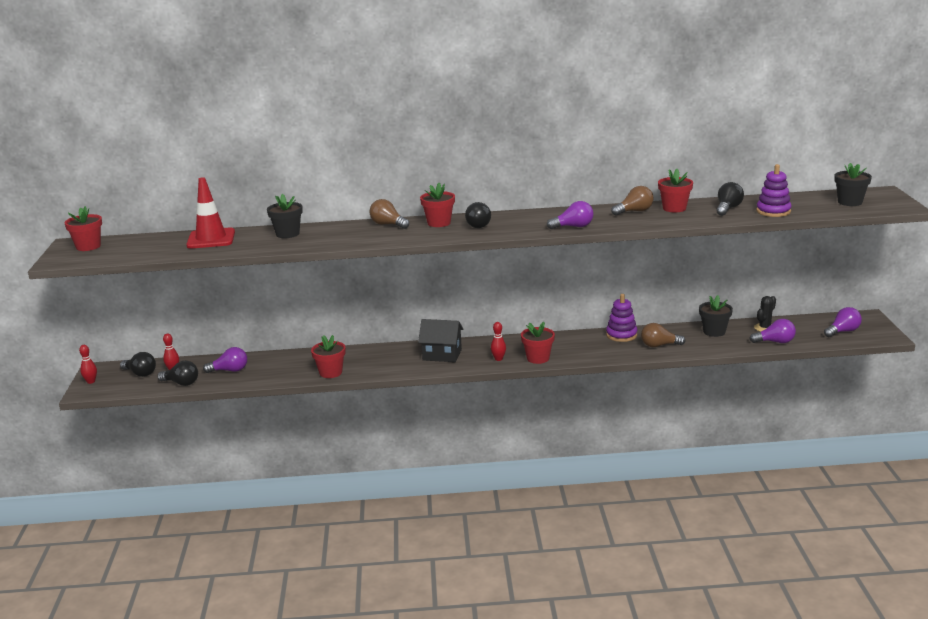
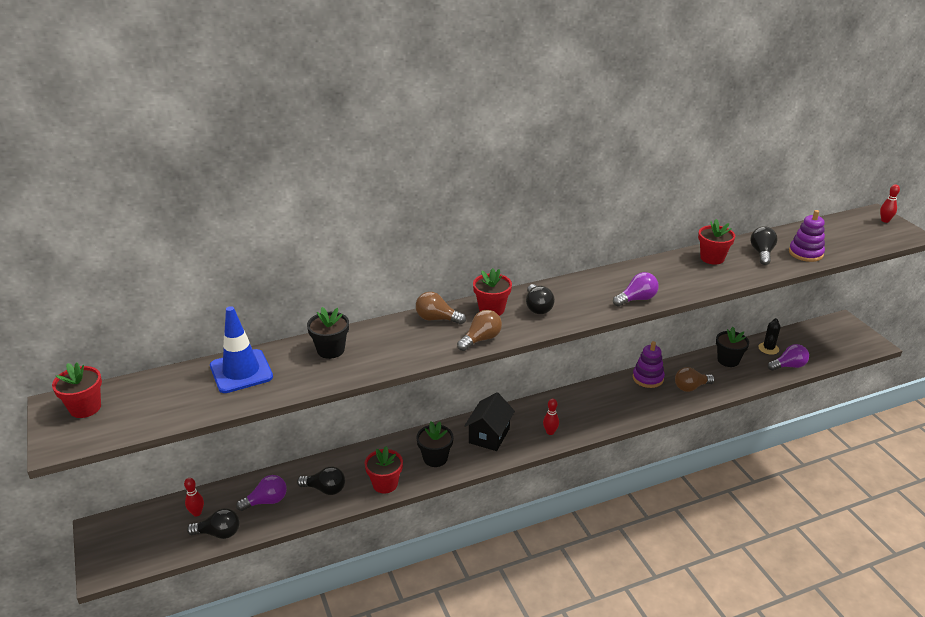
camera: 20 degrees left, 10 degrees up
red bowling pin [79,345,97,384] -> red bowling pin moved to [880,184,900,223]
black light bulb [120,352,156,377] -> black light bulb moved to [297,466,345,495]
red traffic cone [186,177,235,249] -> blue traffic cone [210,306,273,393]
black house [418,319,463,362] -> black house turned 60 degrees counterclockwise [464,392,515,451]
red flower pot [521,322,555,364] -> none
brown light bulb [611,186,654,216] -> brown light bulb moved to [457,310,502,351]
purple light bulb [824,307,862,337] -> none
black flower pot [835,163,872,206] -> black flower pot moved to [416,422,454,467]

